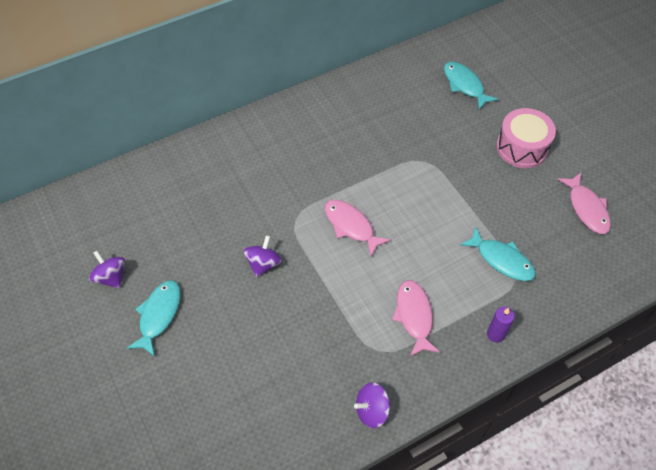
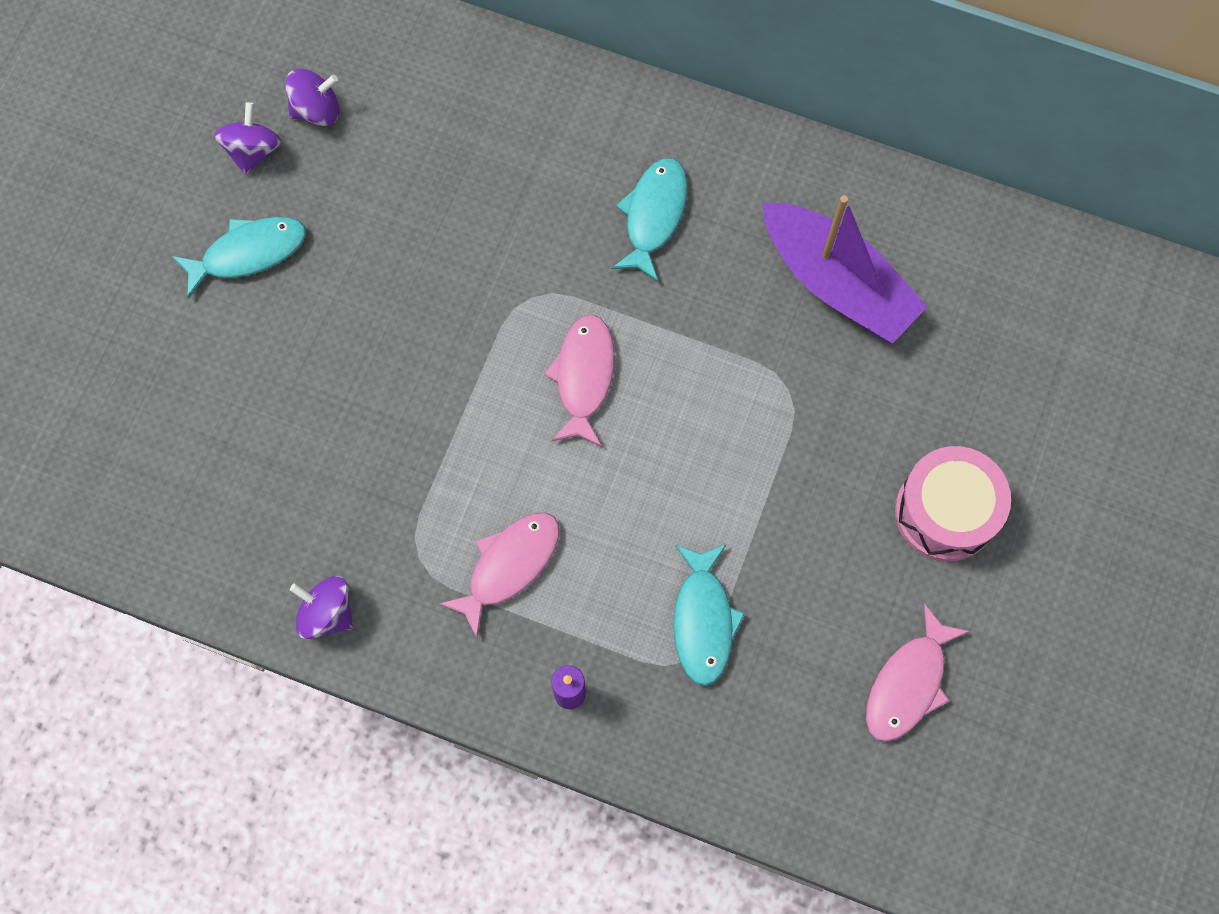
camera: 50 degrees right, 15 degrees up
purple spinning top [243,235,281,277] -> purple spinning top moved to [286,68,339,126]
turquoise fish [444,62,498,110] -> turquoise fish moved to [611,158,687,282]
none -> purple boat [762,195,927,344]

